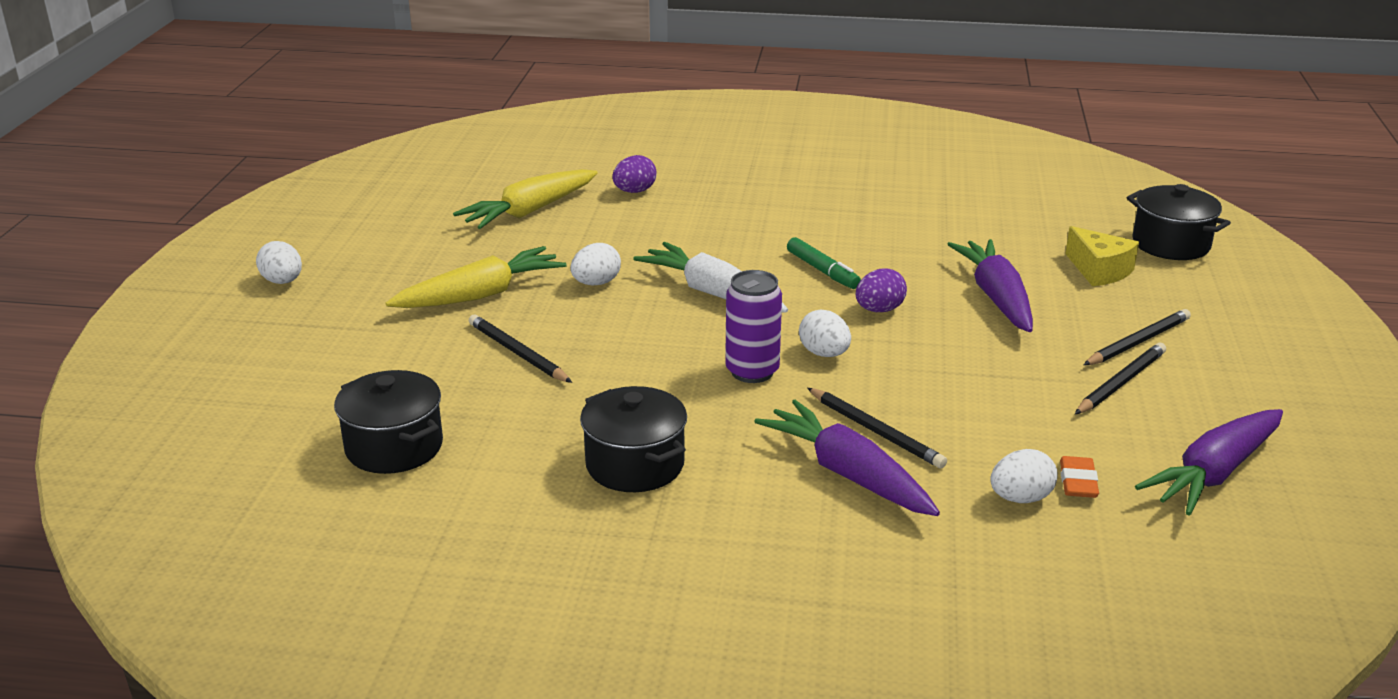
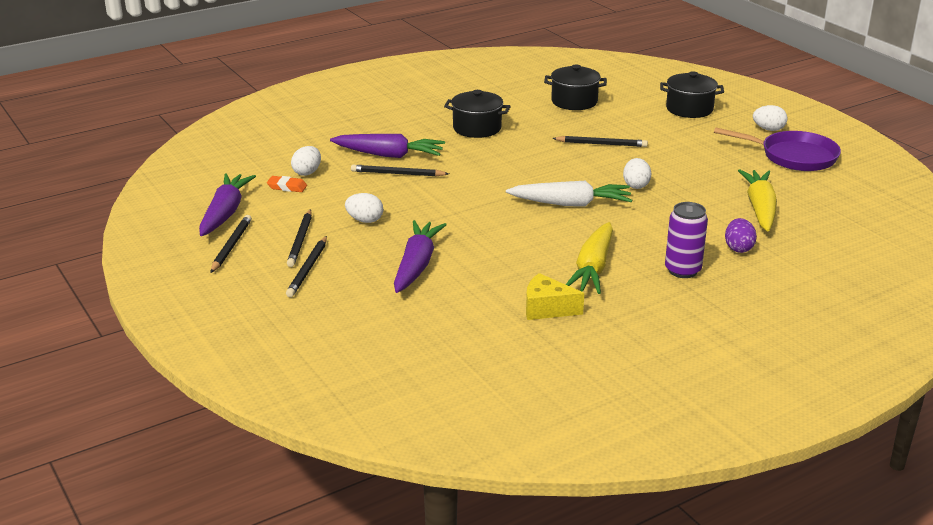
camera: 140 degrees right, 0 degrees up
yellow carrot [385,246,567,308] -> yellow carrot moved to [566,222,613,294]
purple can [725,270,782,383] -> purple can moved to [665,202,708,278]
green marker [787,237,861,289] -> none
white egg [799,309,851,357] -> white egg moved to [345,193,383,223]
purple egg [856,268,907,312] -> none
purple carrot [947,239,1033,332] -> purple carrot turned 120 degrees counterclockwise [394,220,447,293]
orange eraser [1060,456,1099,498] -> orange eraser turned 45 degrees counterclockwise [267,176,307,192]
yellow cheese [1065,226,1139,286] -> yellow cheese moved to [526,273,584,320]
black pot [1127,184,1231,260] -> black pot moved to [660,71,724,118]
none -> black pencil [210,215,252,273]
none -> purple pan [714,127,841,171]

